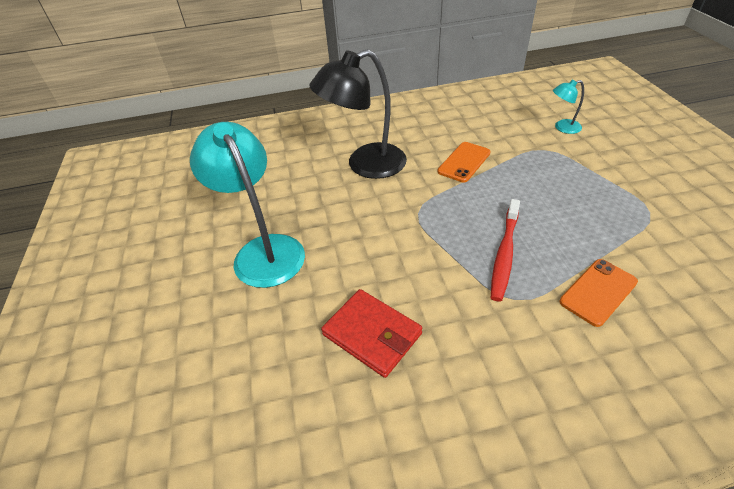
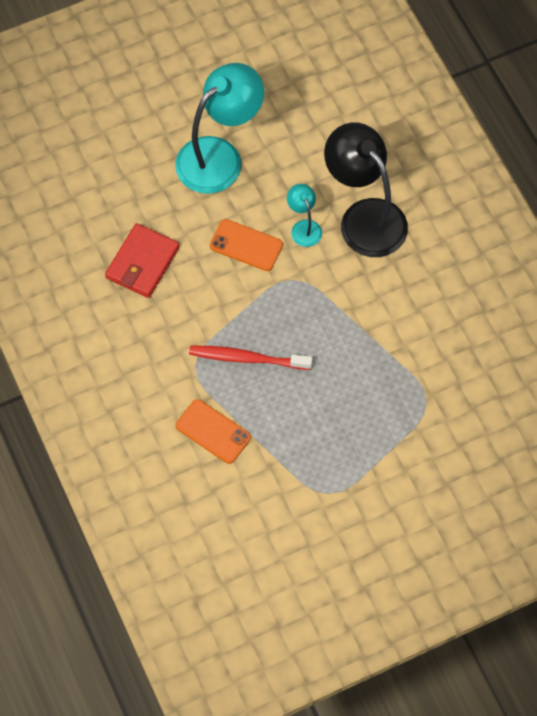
camera: 75 degrees right, 20 degrees up
orange phone [437,142,491,182] -> orange phone moved to [210,219,283,271]
turquoise lamp [553,80,584,134] -> turquoise lamp moved to [287,184,322,247]

